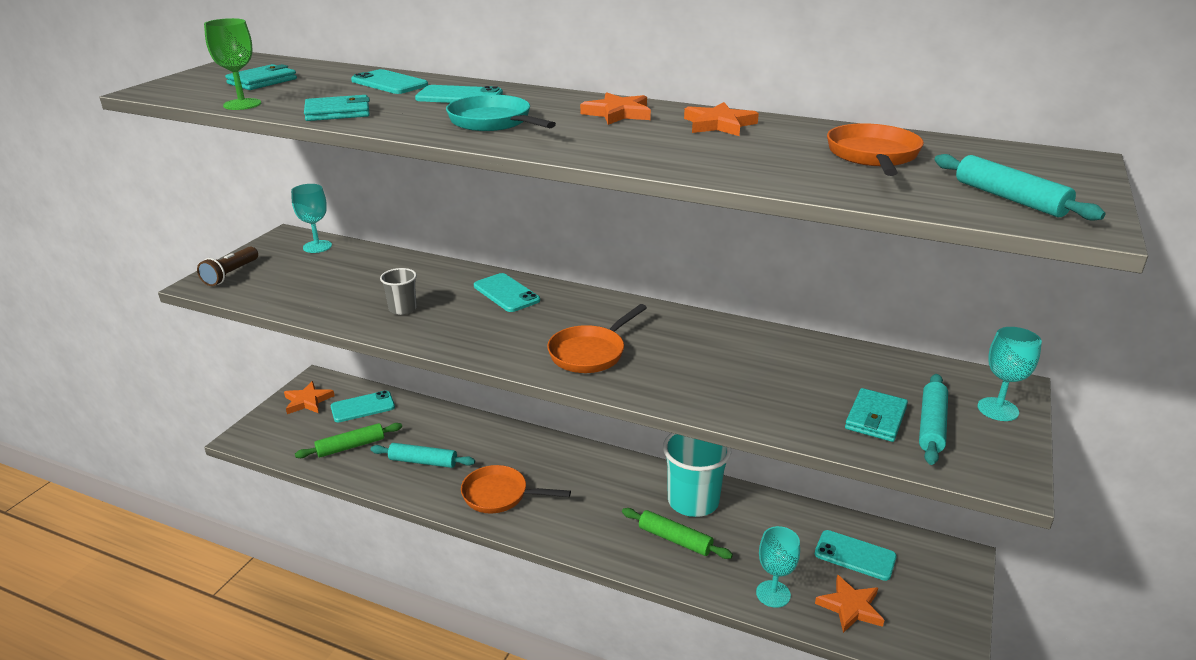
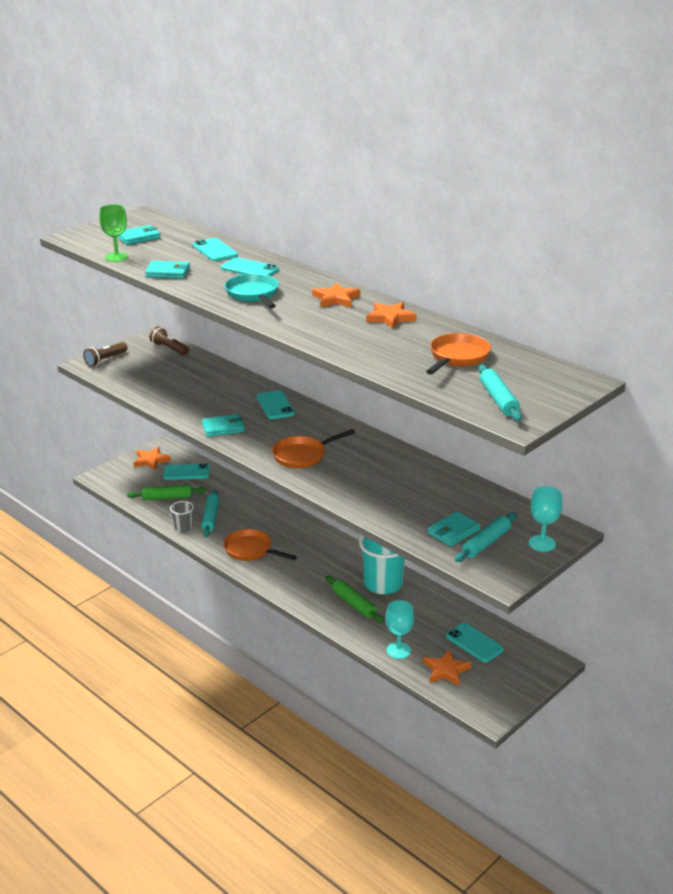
camera: 20 degrees right, 0 degrees up
turquoise goblet [291,184,332,253] -> brown flashlight [149,326,189,355]
turquoise rolling pin [370,443,475,468] -> turquoise rolling pin turned 60 degrees clockwise [201,490,219,537]
grey cup [380,268,417,315] -> grey cup moved to [170,501,194,532]
none -> turquoise wallet [202,414,245,437]

